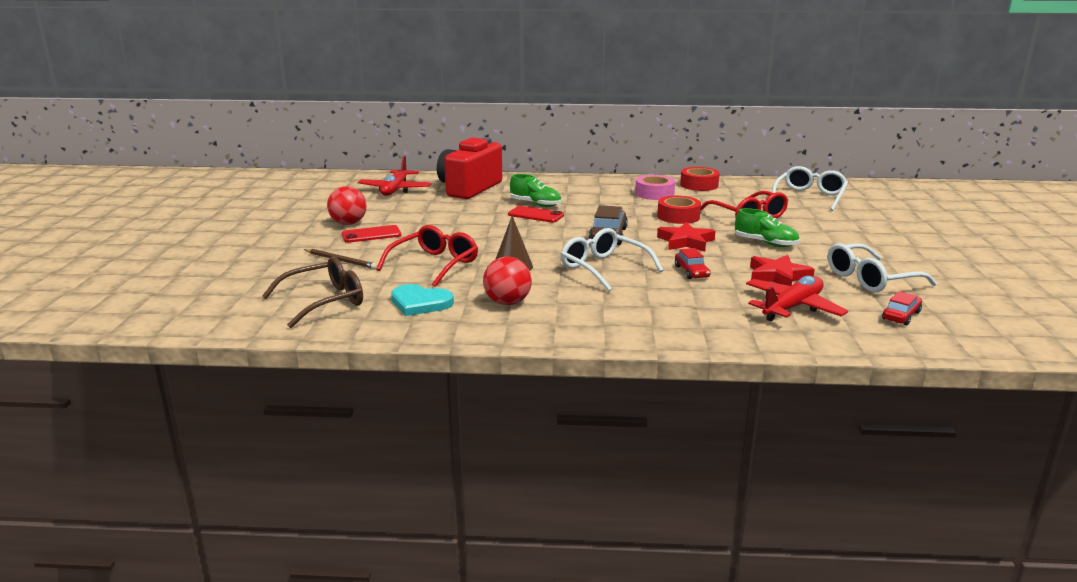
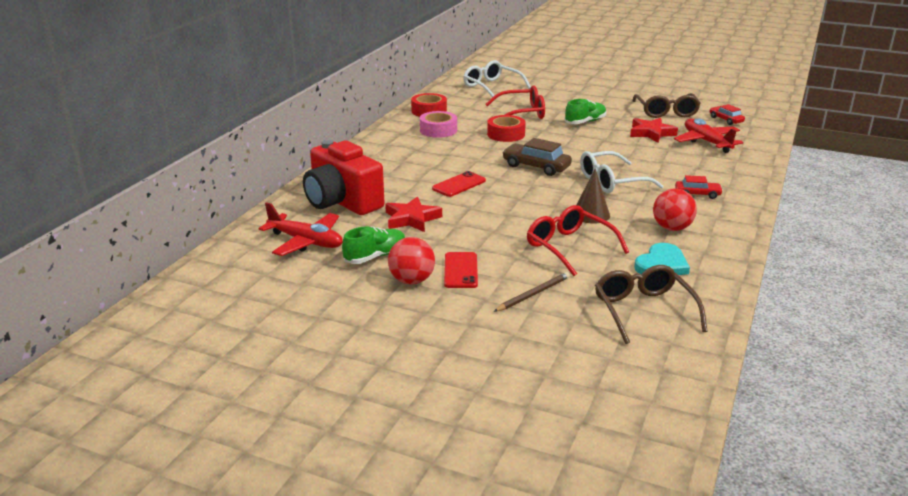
camera: 70 degrees left, 5 degrees up
green shoe [510,174,561,207] -> green shoe moved to [342,226,405,264]
red star [657,222,716,252] -> red star moved to [385,197,442,232]
red car [675,248,711,279] -> red car moved to [675,175,723,199]
white glasses [828,243,937,292] -> brown glasses [633,93,701,118]

